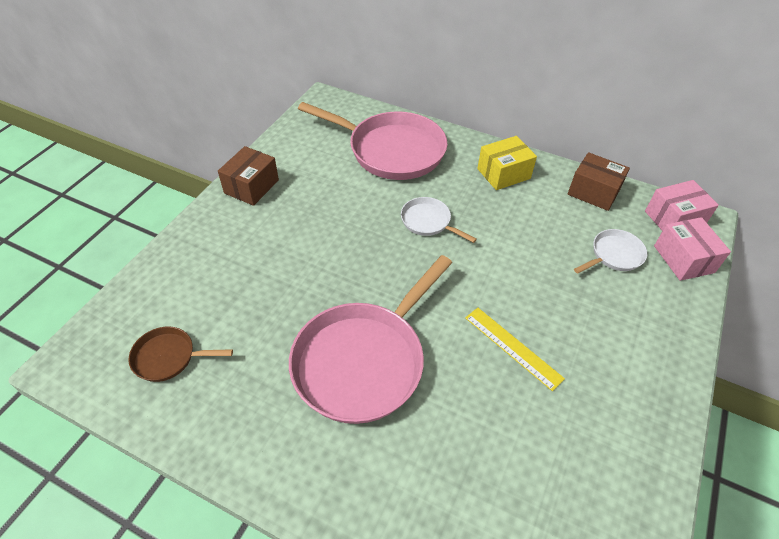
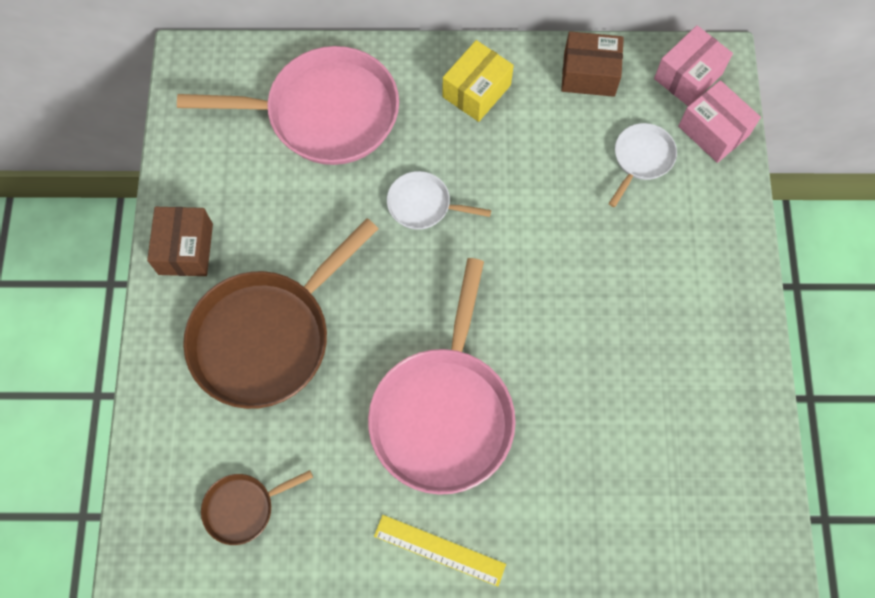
camera: 25 degrees left, 20 degrees up
yellow ruler [465,308,565,391] -> yellow ruler moved to [374,515,506,586]
none -> brown pan [183,218,378,409]

